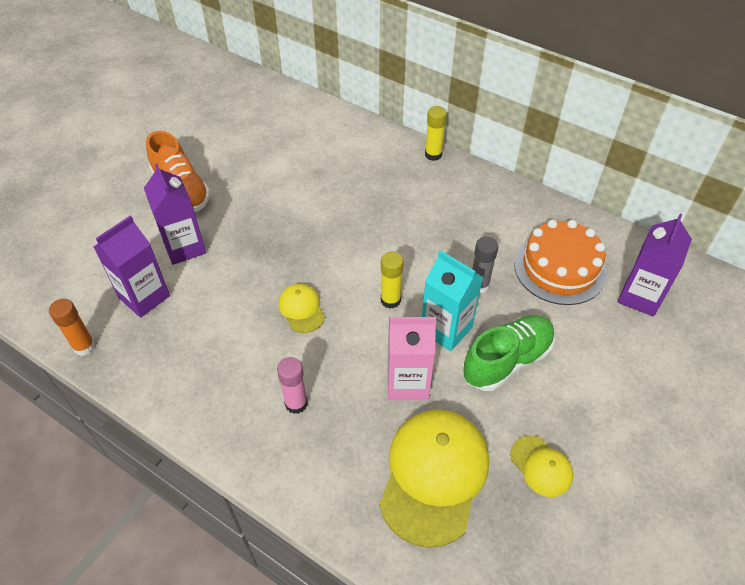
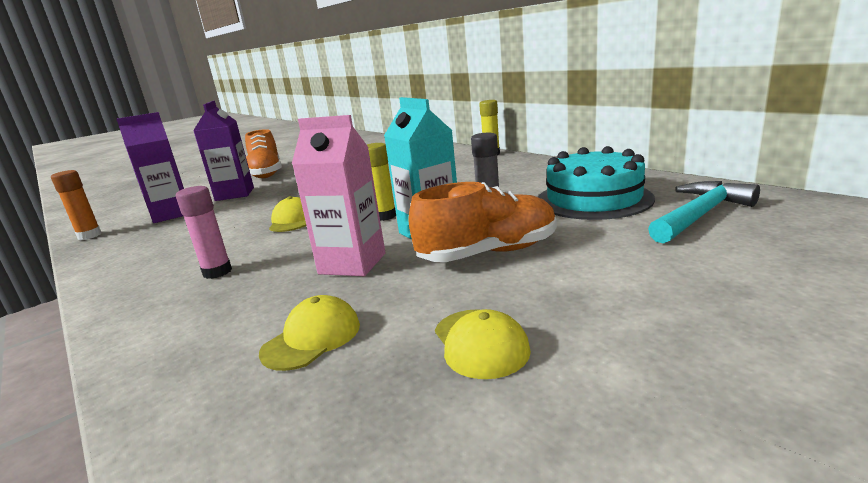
camera: 20 degrees right, 30 degrees down
yellow cap [379,410,489,548] -> yellow cap [259,295,360,371], size x0.49
green shoe [463,315,555,391] -> orange shoe [408,182,557,262]
orange cake [514,220,607,305] -> turquoise cake [538,146,655,220]
purple carton [618,213,692,317] -> turquoise hammer [648,181,760,244]

